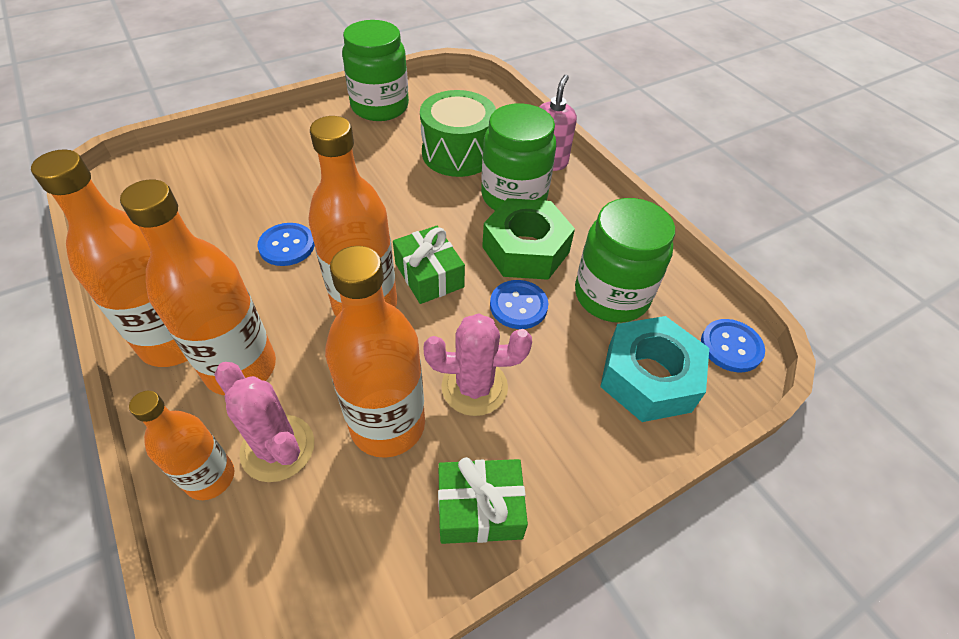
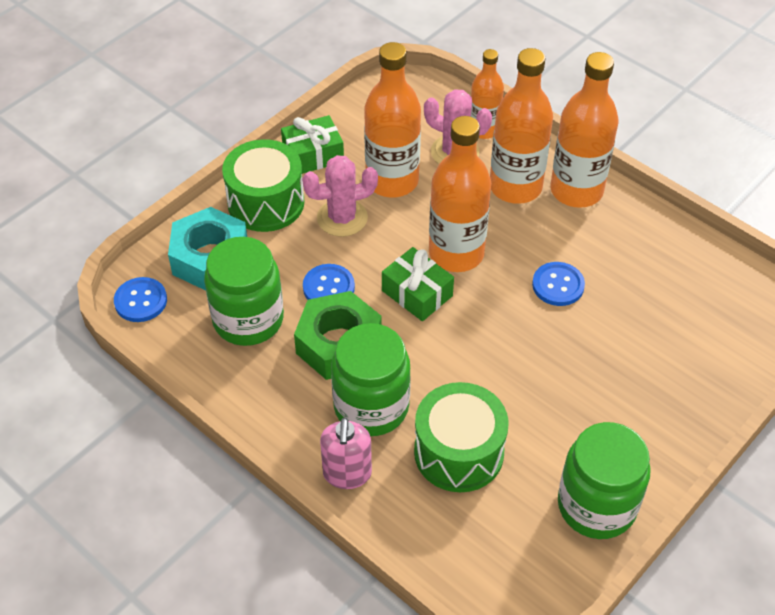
camera: 165 degrees right, 0 degrees up
none -> green drum [222,139,305,232]

